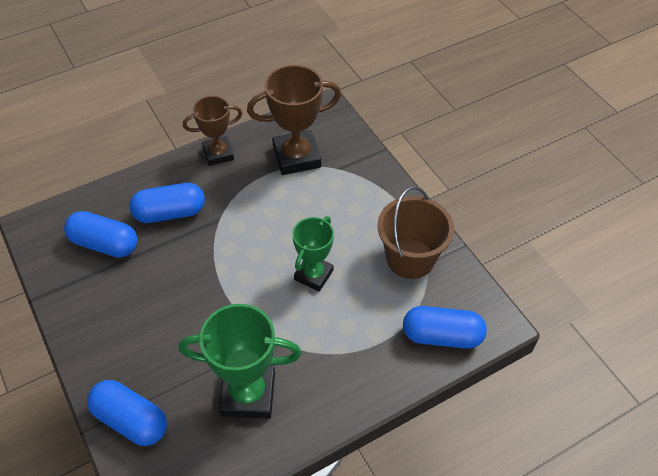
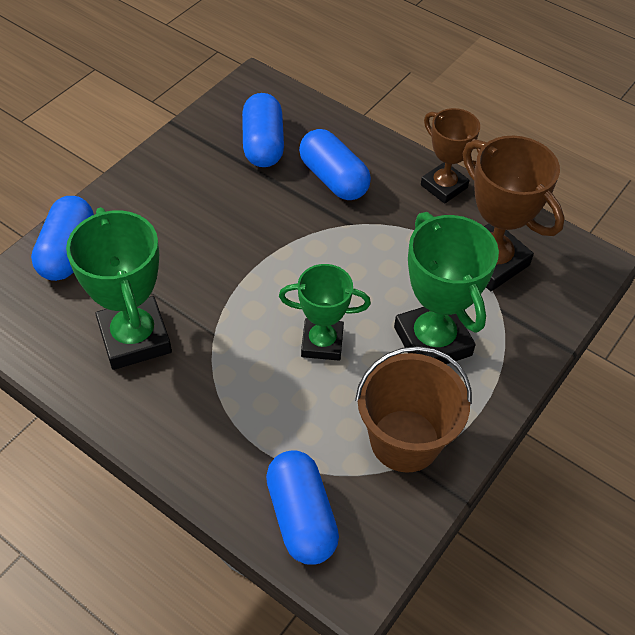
camera: 65 degrees right, 0 degrees up
none -> green trophy [394,212,499,364]

